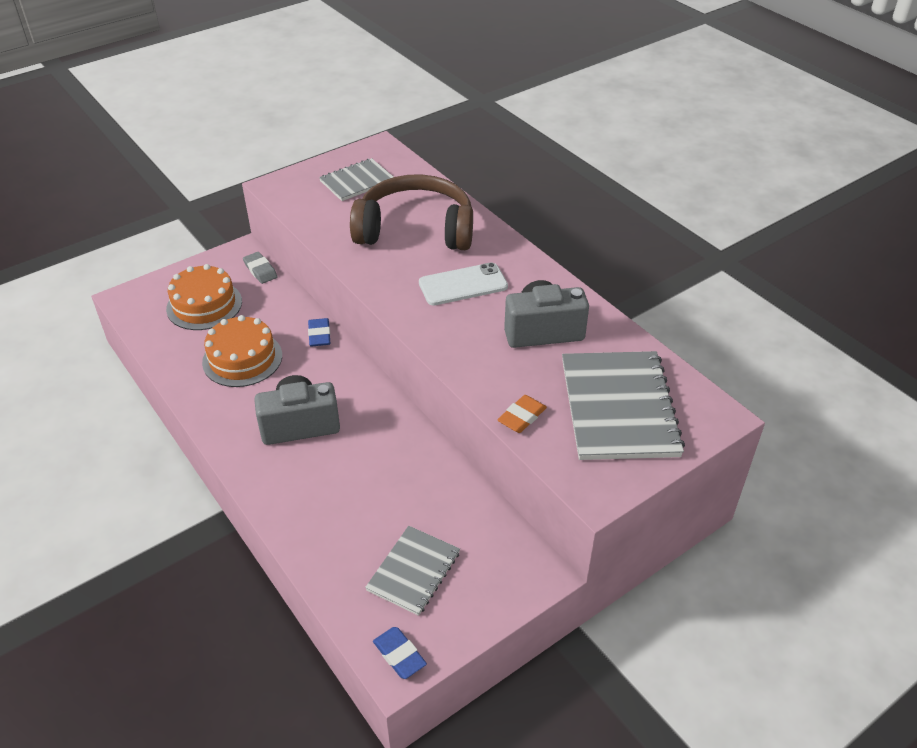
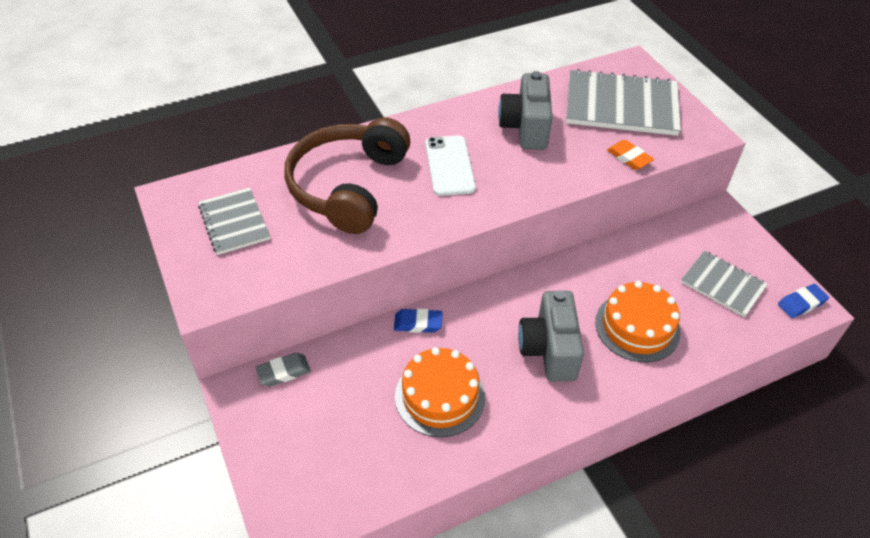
camera: 80 degrees left, 5 degrees up
orange cake [166,264,242,330] -> orange cake moved to [595,281,680,362]

